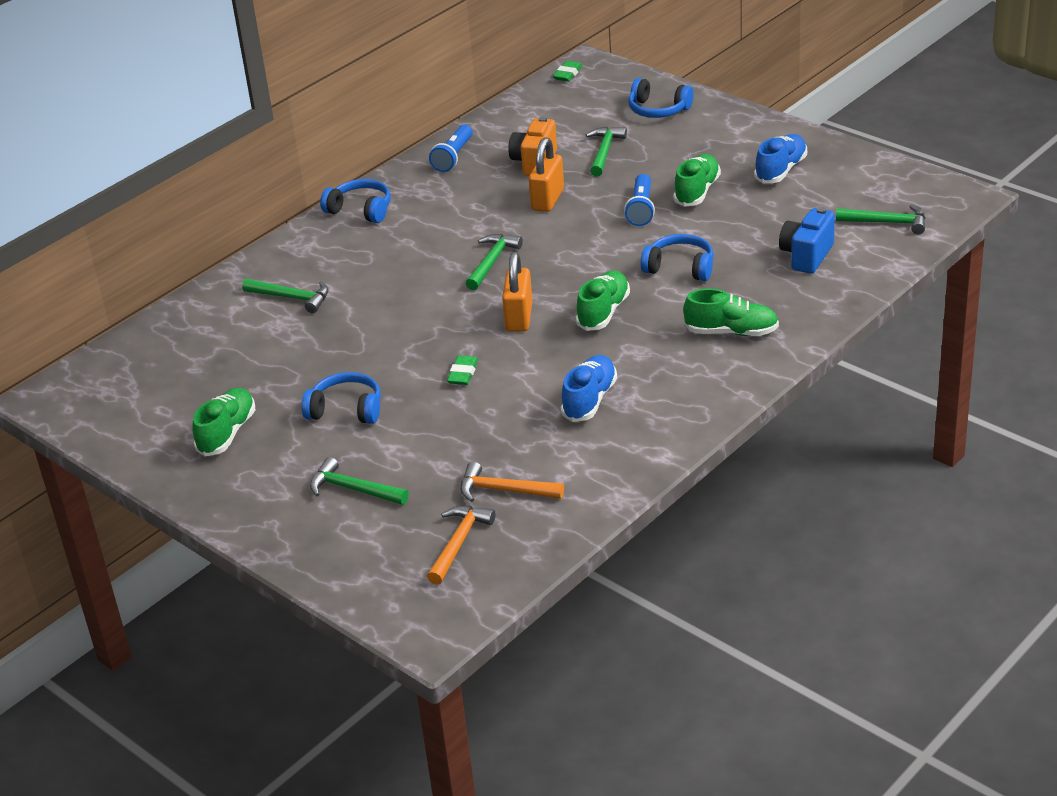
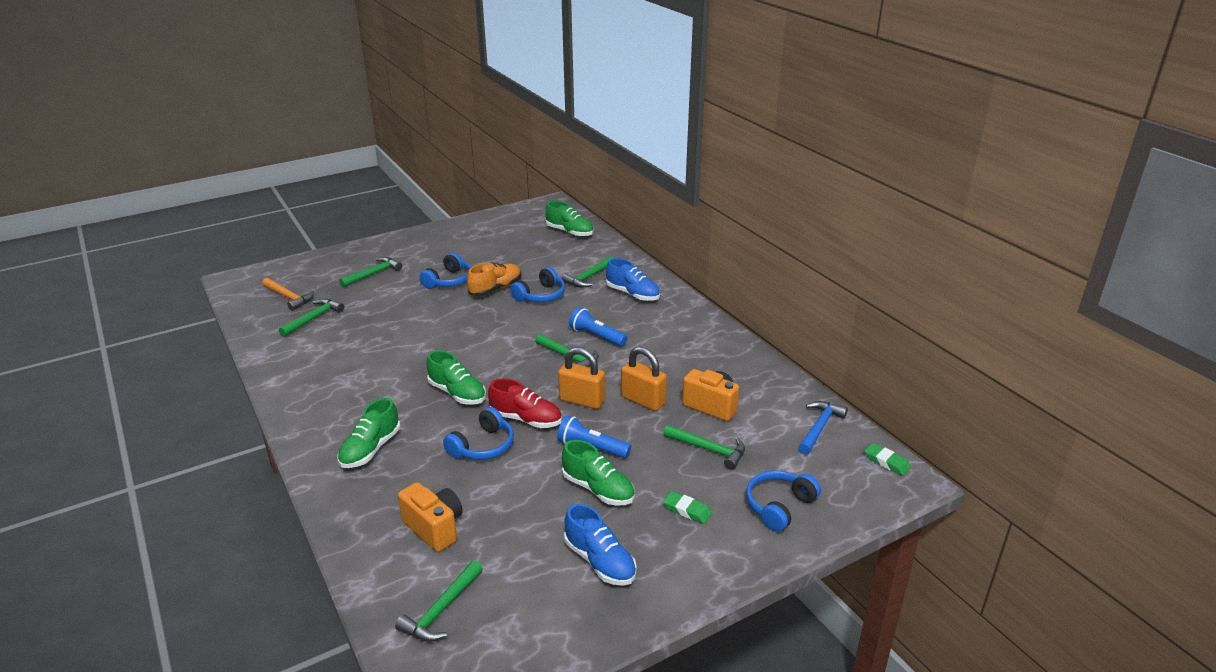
camera: 105 degrees right, 5 degrees down
green shoe [192,388,255,456] -> green shoe moved to [545,201,594,237]
blue headphones [320,179,391,223] -> blue headphones moved to [510,267,565,302]
blue flashlight [429,125,473,172] -> blue flashlight moved to [569,307,627,346]
green eraser [447,355,478,385] -> green eraser moved to [663,491,712,524]
orange hammer [460,462,564,502] -> green hammer [279,299,344,337]
orange padlock [502,252,533,332] -> orange padlock moved to [558,347,605,409]
blue shoe [561,355,617,422] -> blue shoe moved to [606,258,660,301]
blue camera [779,207,835,274] -> orange camera [398,482,463,552]
none -> orange shoe [467,263,522,296]
none -> red shoe [488,378,562,428]
none -> blue hammer [798,401,848,455]

